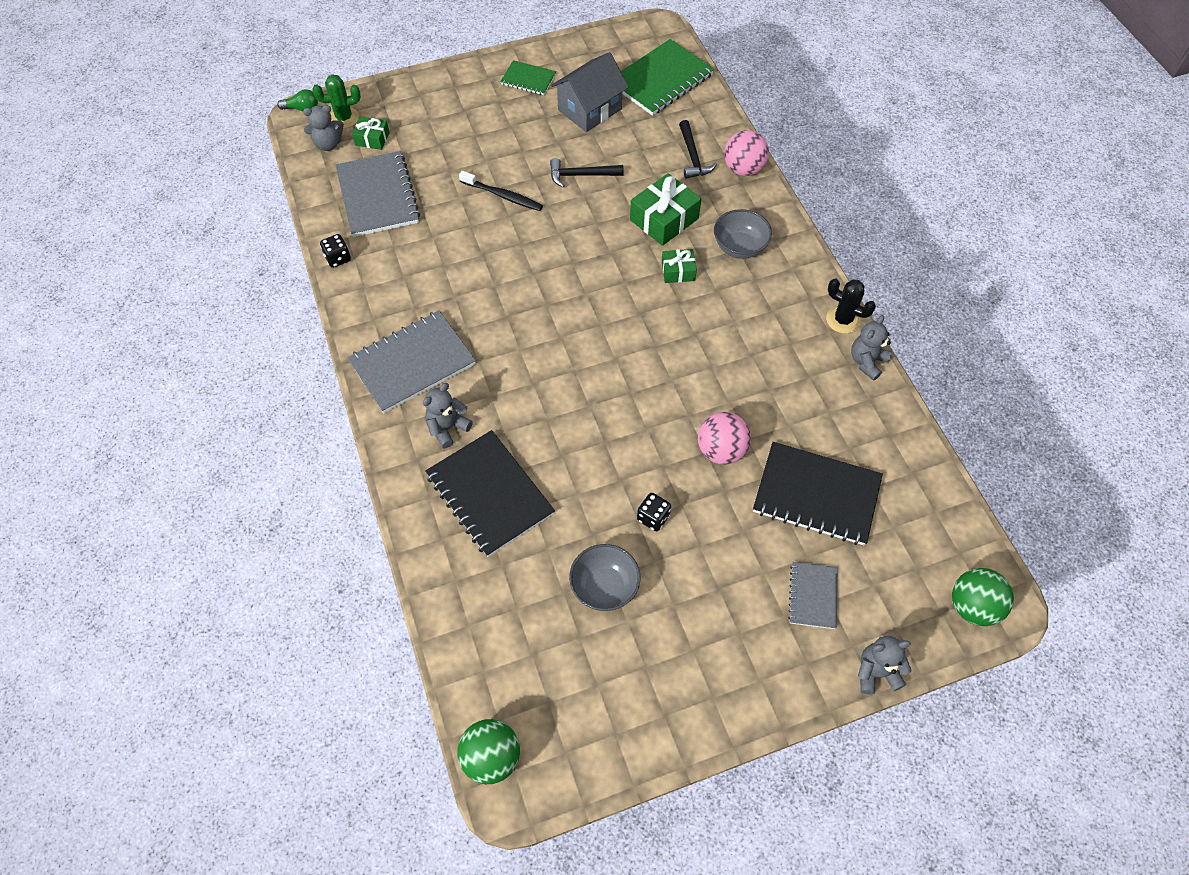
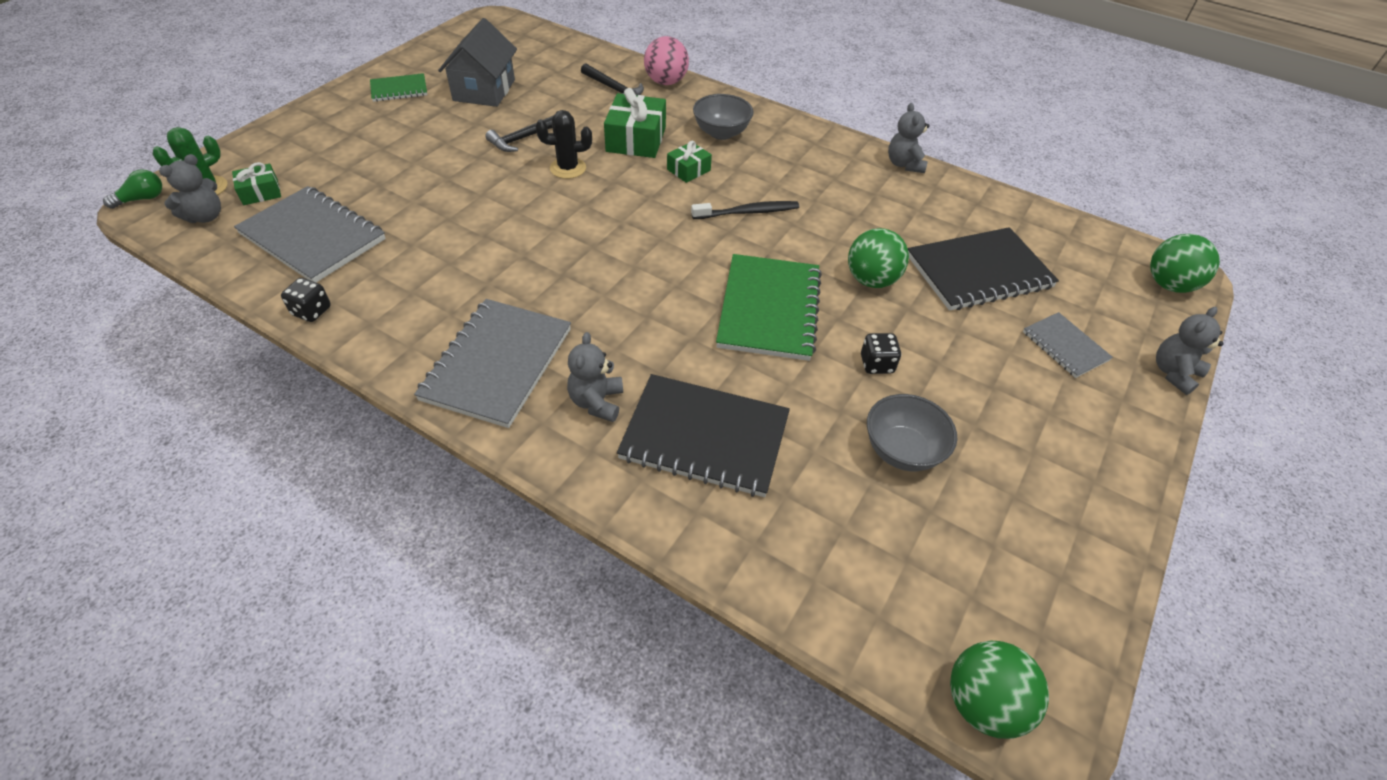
camera: 40 degrees left, 10 degrees down
black toothbrush [459,171,543,211] -> black toothbrush moved to [691,201,799,219]
green notebook [621,39,714,116] -> green notebook moved to [716,254,822,361]
pink ball [698,412,751,465] -> green ball [848,228,909,288]
black cactus [826,278,876,334] -> black cactus moved to [536,110,592,179]

